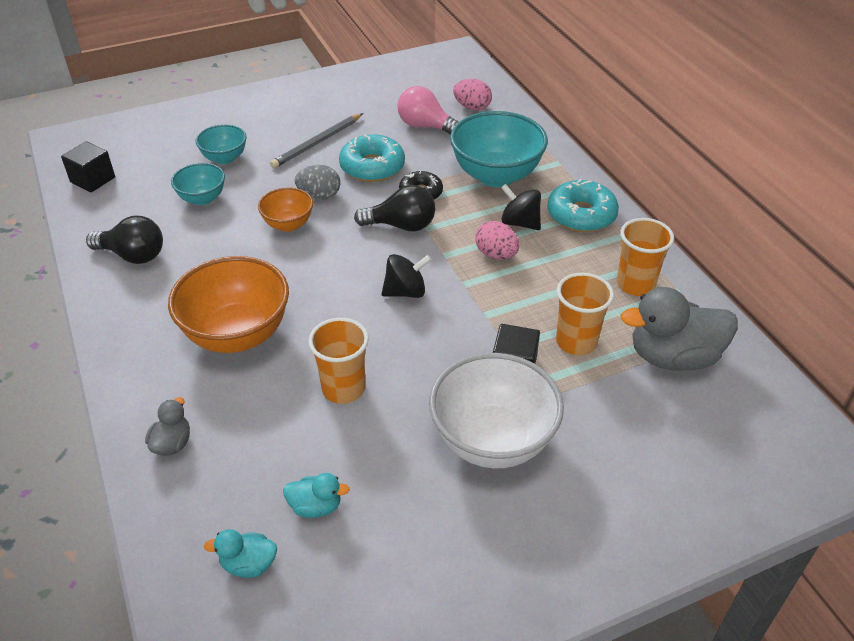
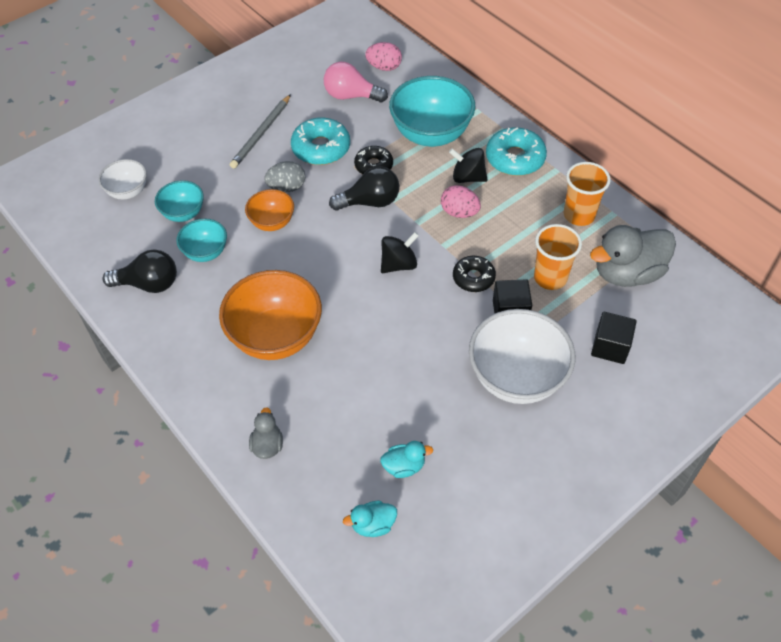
camera: 15 degrees left, 10 degrees up
black cube [61,141,115,192] -> black cube moved to [591,312,637,364]
turquoise bowl [196,124,247,164] -> turquoise bowl moved to [176,219,227,262]
orange cup [308,318,369,404] -> none
none -> white bowl [98,159,147,199]
none -> black donut [453,256,496,292]

